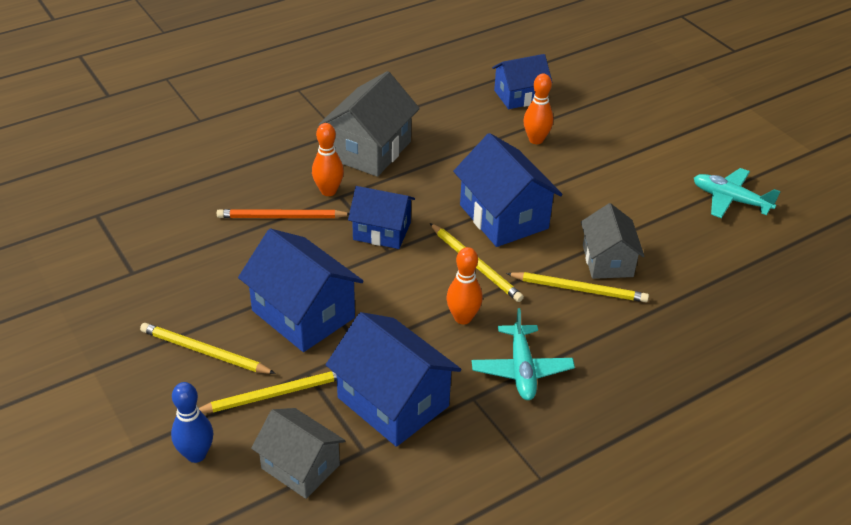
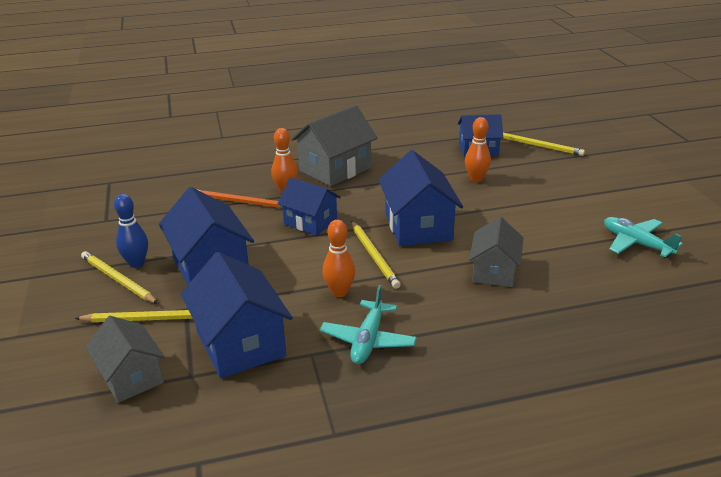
camera: 20 degrees right, 10 degrees down
blue bowling pin [171,382,213,463] -> blue bowling pin moved to [114,194,148,268]
yellow pencil [506,272,649,302] -> yellow pencil moved to [503,133,585,156]

